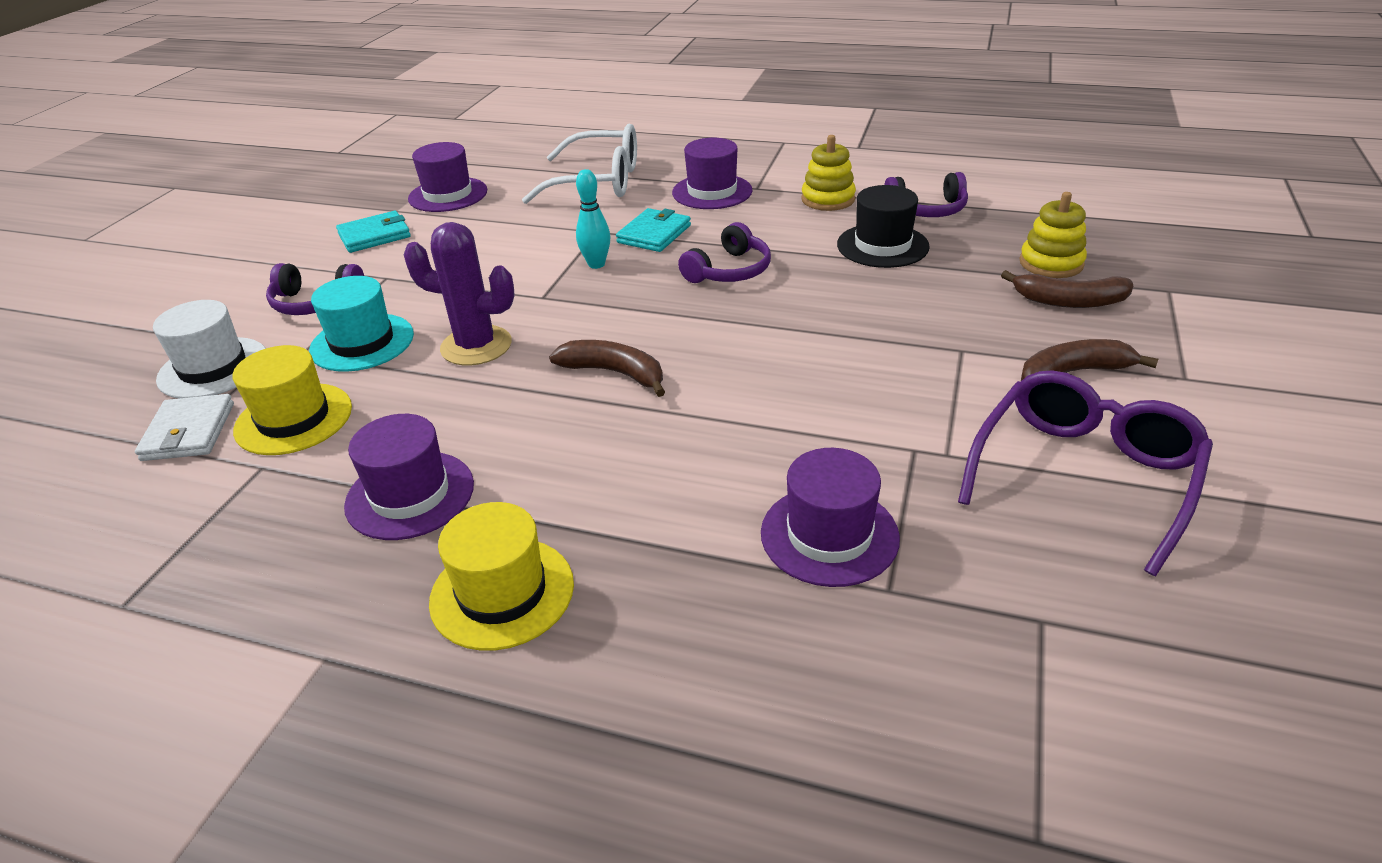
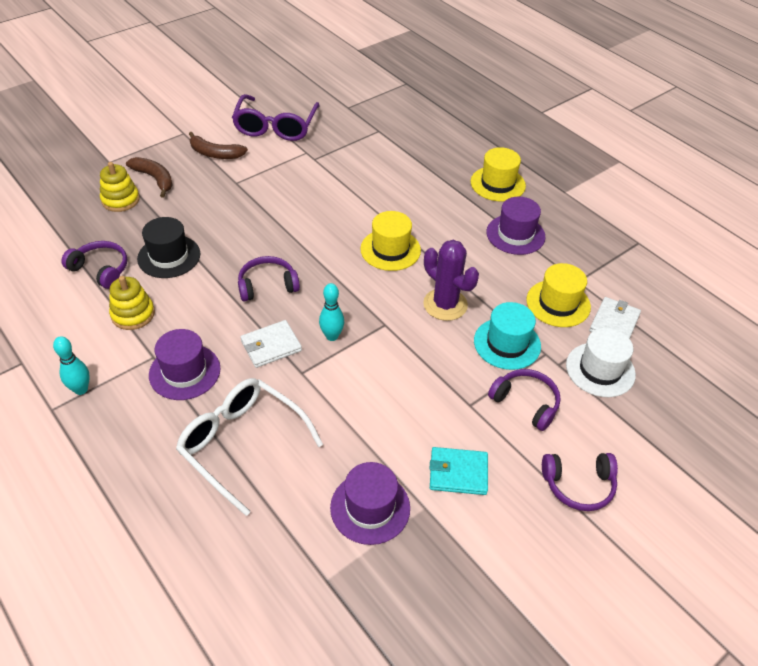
camera: 150 degrees left, 10 degrees up
brown banana [549,340,665,397] -> yellow hat [360,211,421,271]
turquoise wallet [616,208,691,252] -> white wallet [240,320,302,368]
purple hat [761,448,900,587] -> none
purple glasses [958,370,1213,576] -> purple glasses turned 60 degrees counterclockwise [232,94,319,141]
none -> turquoise bowling pin [53,336,90,395]
none -> purple headphones [542,453,618,511]

